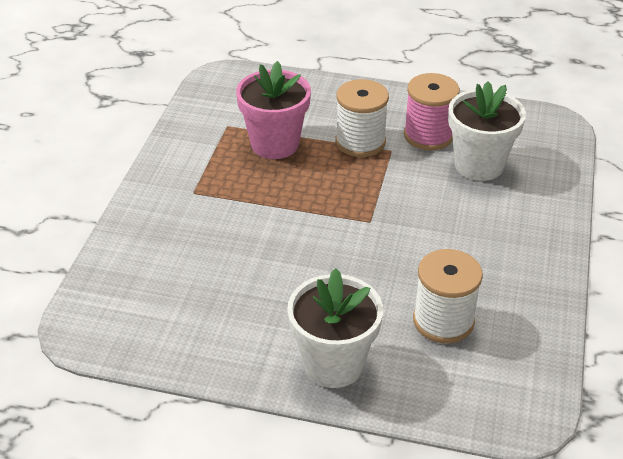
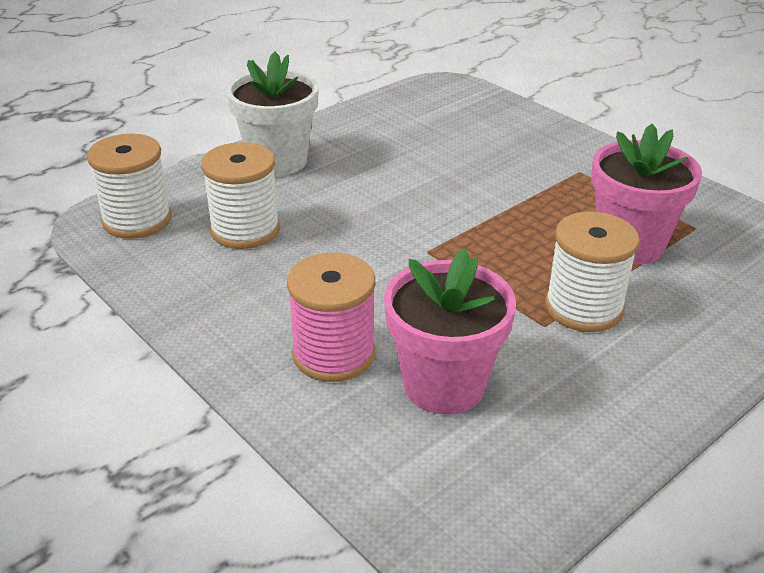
camera: 125 degrees right, 5 degrees down
pink spool [404,73,460,150] -> pink spool moved to [287,253,375,382]
white flower pot [448,82,526,181] -> pink flower pot [384,248,516,415]
none -> white spool [87,134,172,239]

